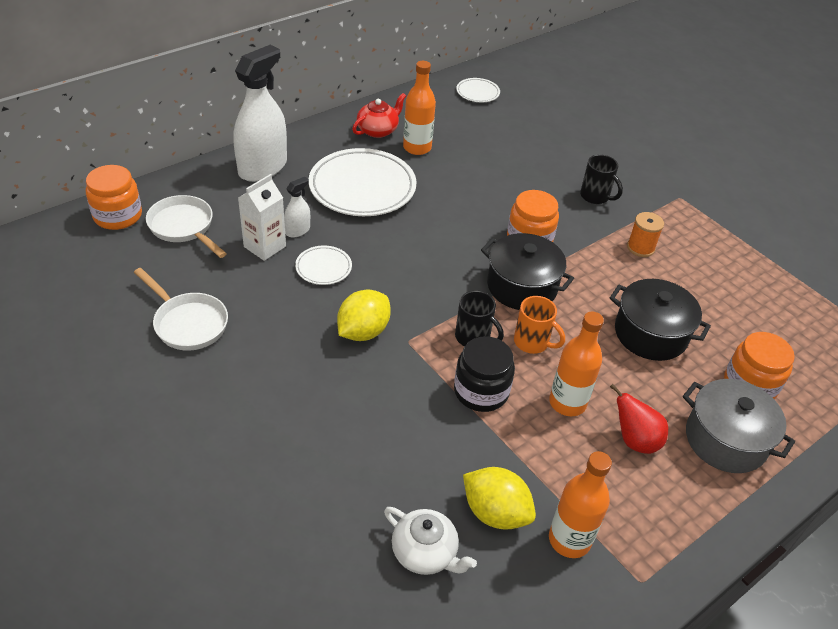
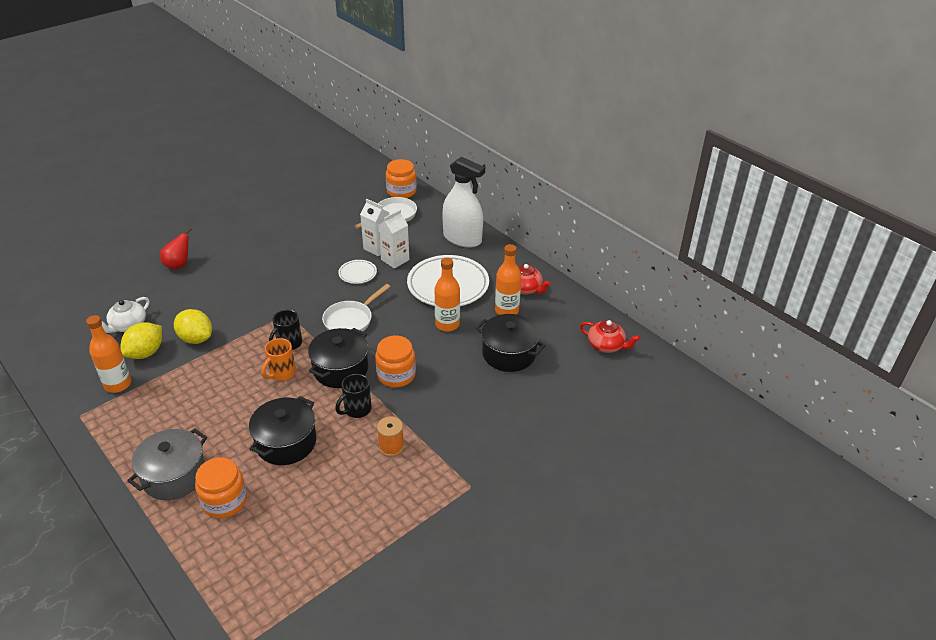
camera: 90 degrees right, 5 degrees down
white pan [134,268,228,351] -> white pan moved to [322,284,391,332]
white spray bottle [284,177,310,238] -> white carton [378,210,409,269]
yellow lemon [337,289,391,341] -> yellow lemon moved to [174,309,212,344]
black jar [454,336,515,412] -> none
white plate [456,78,500,102] -> red teapot [580,320,640,353]
orange bottle [549,311,604,416] -> orange bottle moved to [435,258,460,332]
black mug [580,154,623,204] -> black mug moved to [335,374,372,418]
red pear [610,384,668,454] -> red pear moved to [160,227,192,270]
none -> black pot [476,314,546,372]

